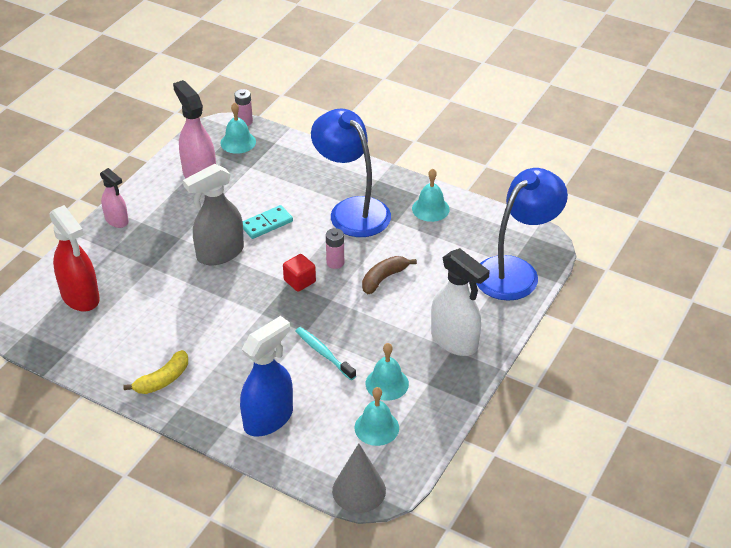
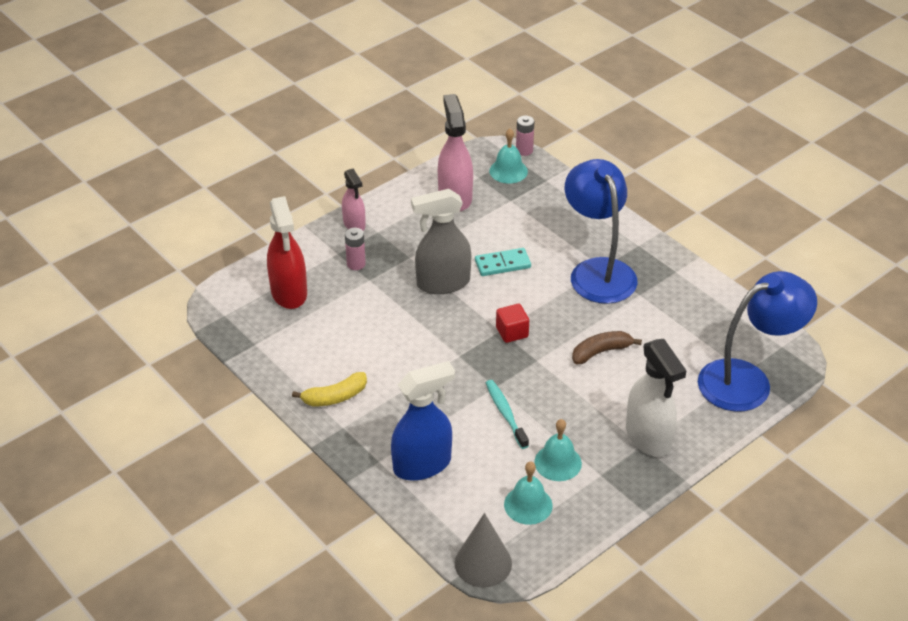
camera: 20 degrees right, 0 degrees up
pink battery [326,228,344,269] -> pink battery moved to [345,228,366,270]
turquoise bell [412,169,450,222] -> none

